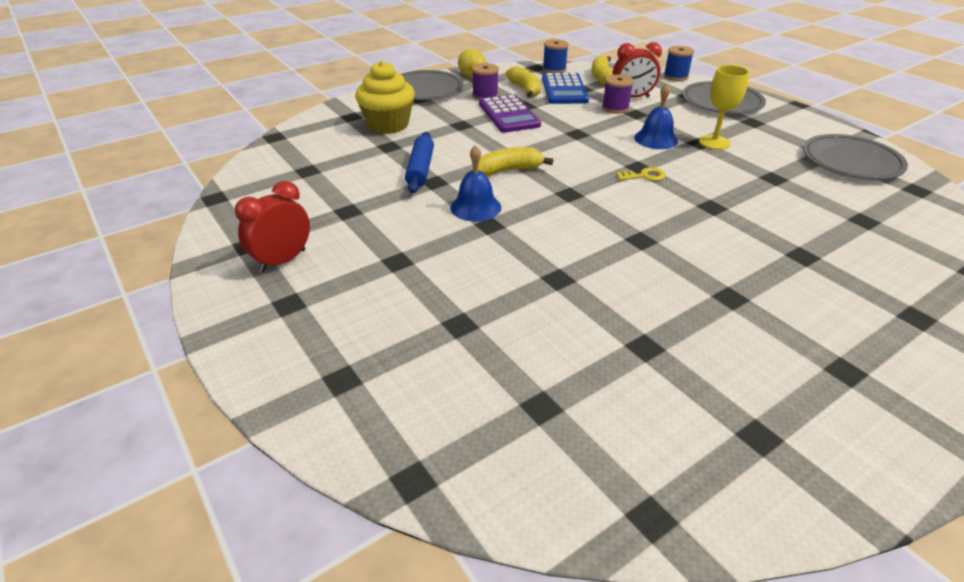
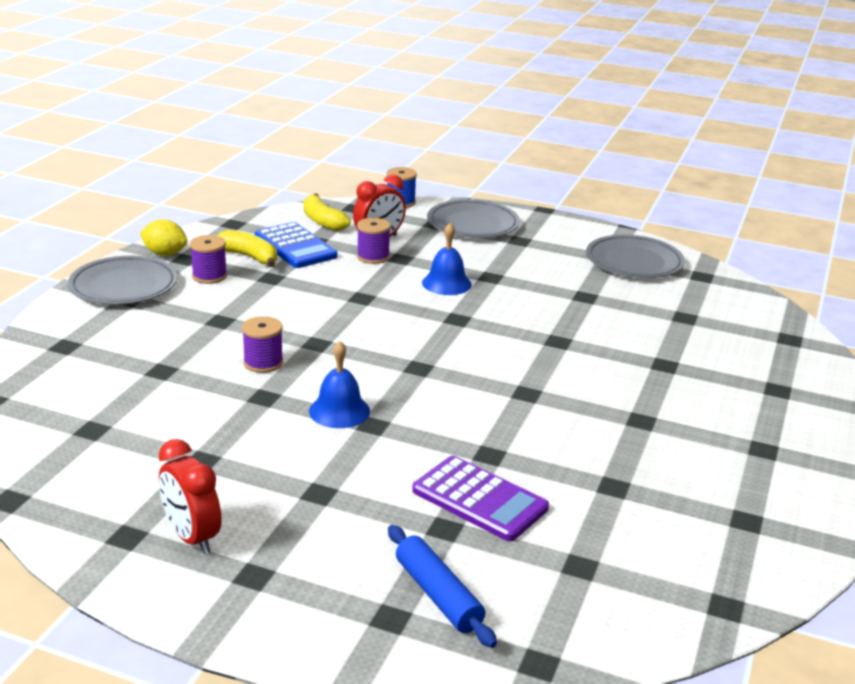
camera: 35 degrees left, 10 degrees down
red clock [235,181,310,272] -> red clock turned 45 degrees counterclockwise [159,439,222,554]
yellow cupcake [355,60,415,134] -> none
blue rolling pin [405,132,434,193] -> blue rolling pin moved to [388,525,497,648]
yellow banana [478,147,553,176] -> none
purple calculator [479,94,541,133] -> purple calculator moved to [412,456,549,541]
blue spool [543,39,569,73] -> none
yellow key [616,167,666,181] -> none
yellow goblet [699,65,749,150] -> none
none -> purple spool [242,316,283,373]

